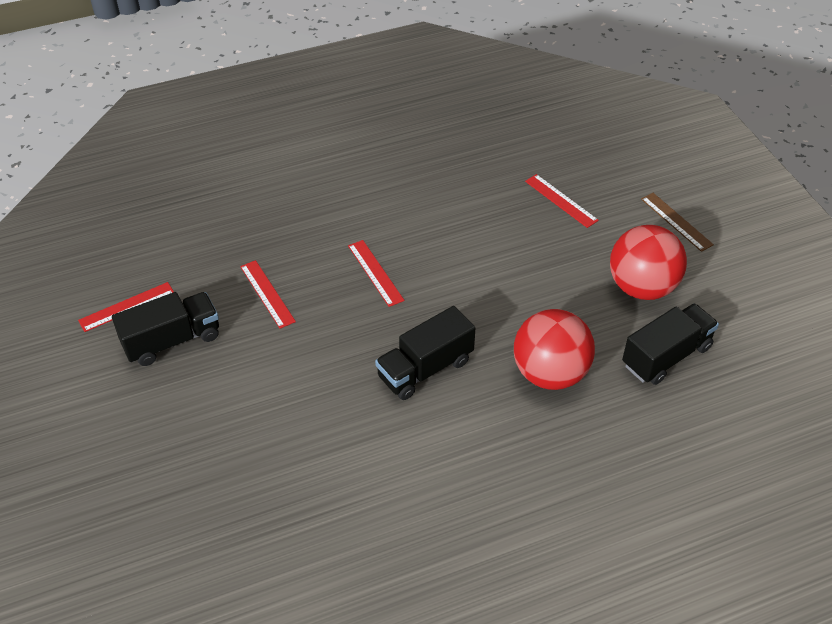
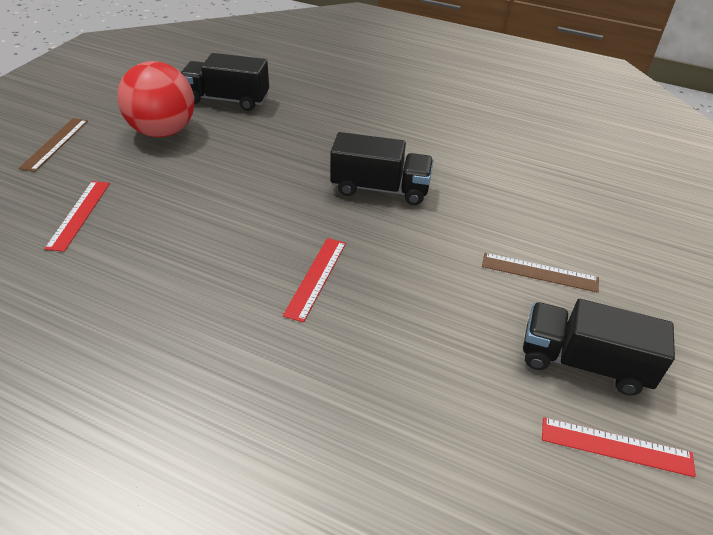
camera: 135 degrees left, 5 degrees down
red ruler [240,260,296,329] -> none
red ball [514,309,595,390] -> none
none -> brown ruler [482,253,599,293]

